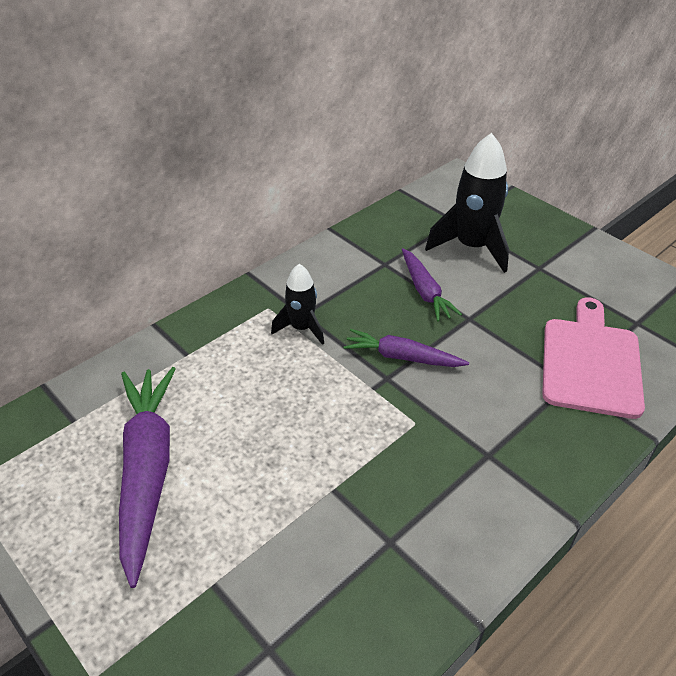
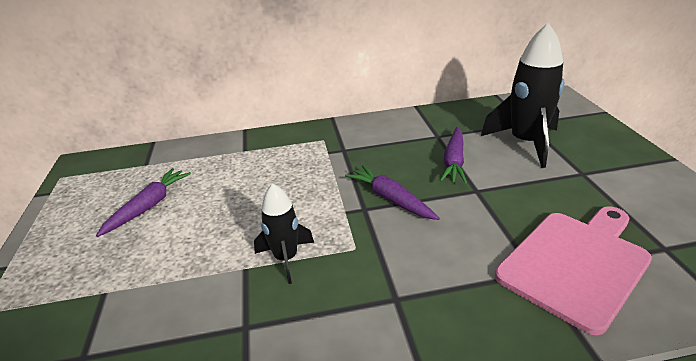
camera: 35 degrees right, 10 degrees down
purple carrot [119,367,176,588] -> purple carrot [96,168,191,237], size x0.57
black rocket [271,264,324,345] -> black rocket moved to [254,183,314,284]

